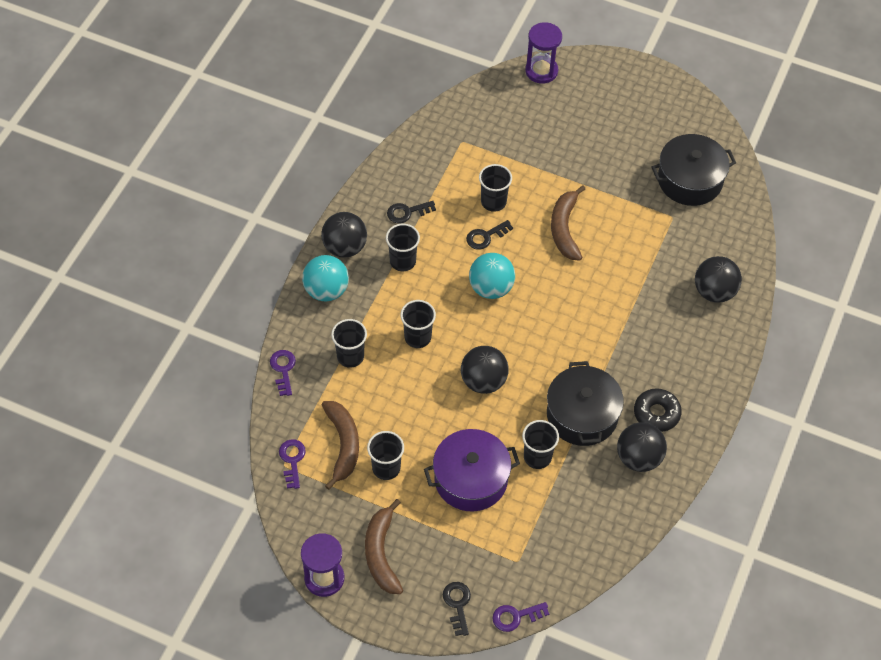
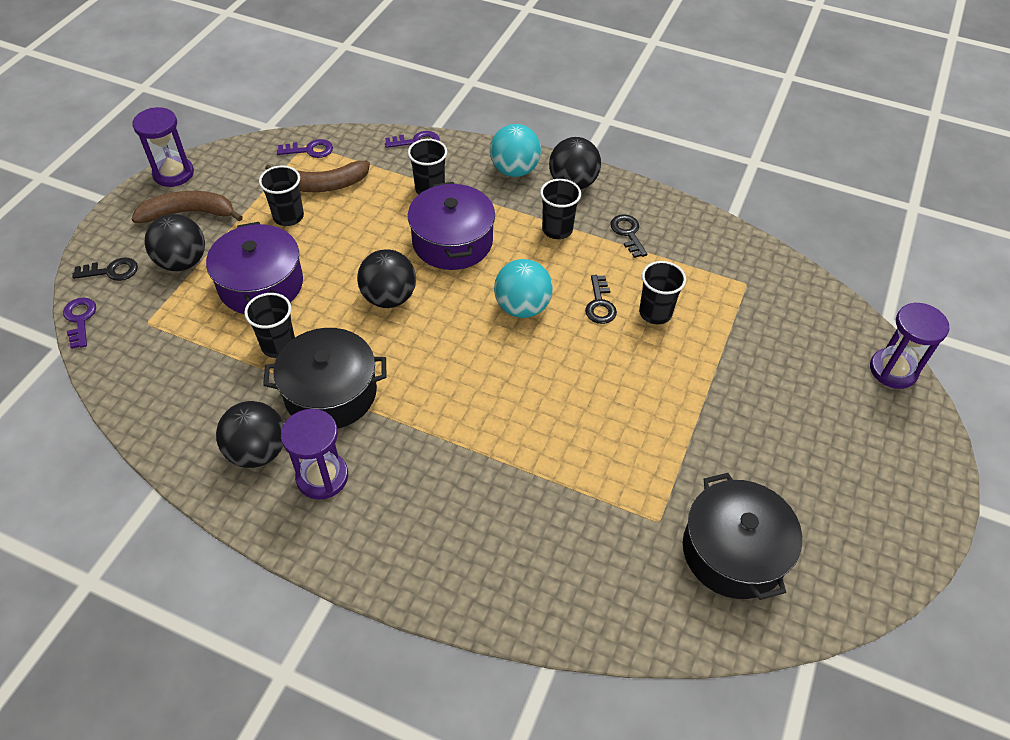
camera: 90 degrees right, 5 degrees down
black cup [400,300,436,348] -> purple pot [408,182,495,270]
black key [466,220,513,250] -> black key turned 150 degrees counterclockwise [585,275,617,324]
brown banana [551,185,585,261] -> none
black donut [634,388,682,432] -> purple hourglass [281,409,348,500]
black ball [695,256,742,303] -> black ball moved to [144,214,205,271]

